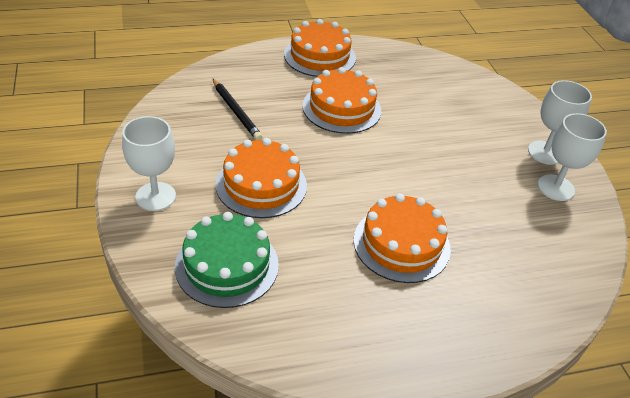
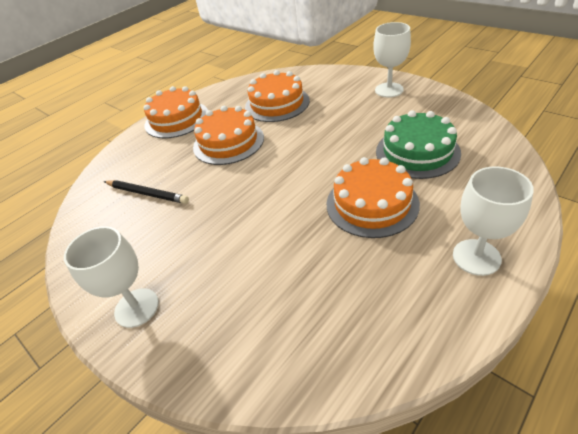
camera: 25 degrees left, 0 degrees up
green cake [175,212,279,308] -> green cake moved to [376,110,461,179]
orange cake [216,138,307,218] -> orange cake moved to [245,70,310,122]
white goblet [538,113,607,201] -> white goblet moved to [453,167,534,276]

